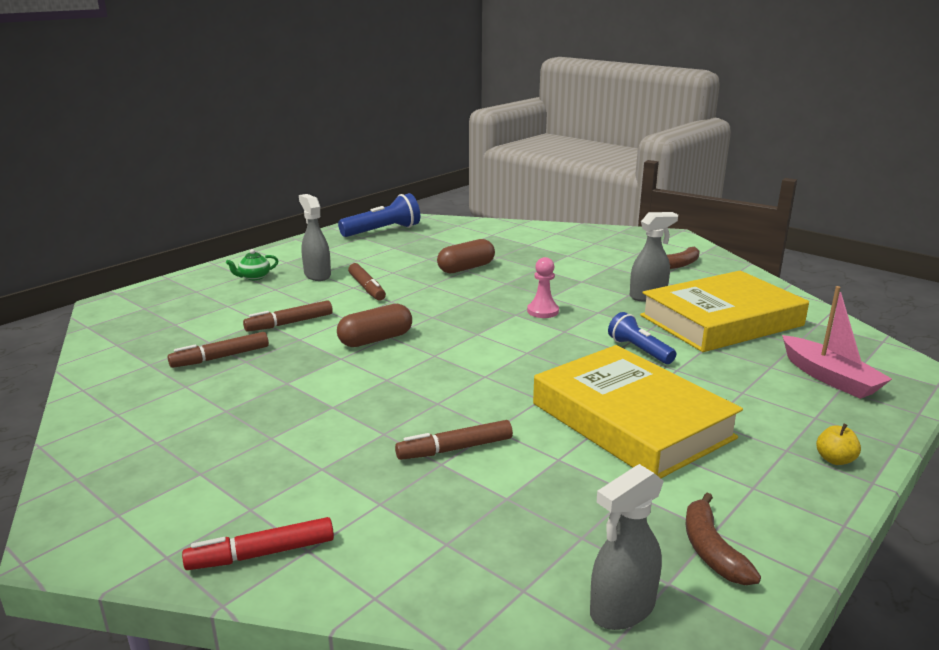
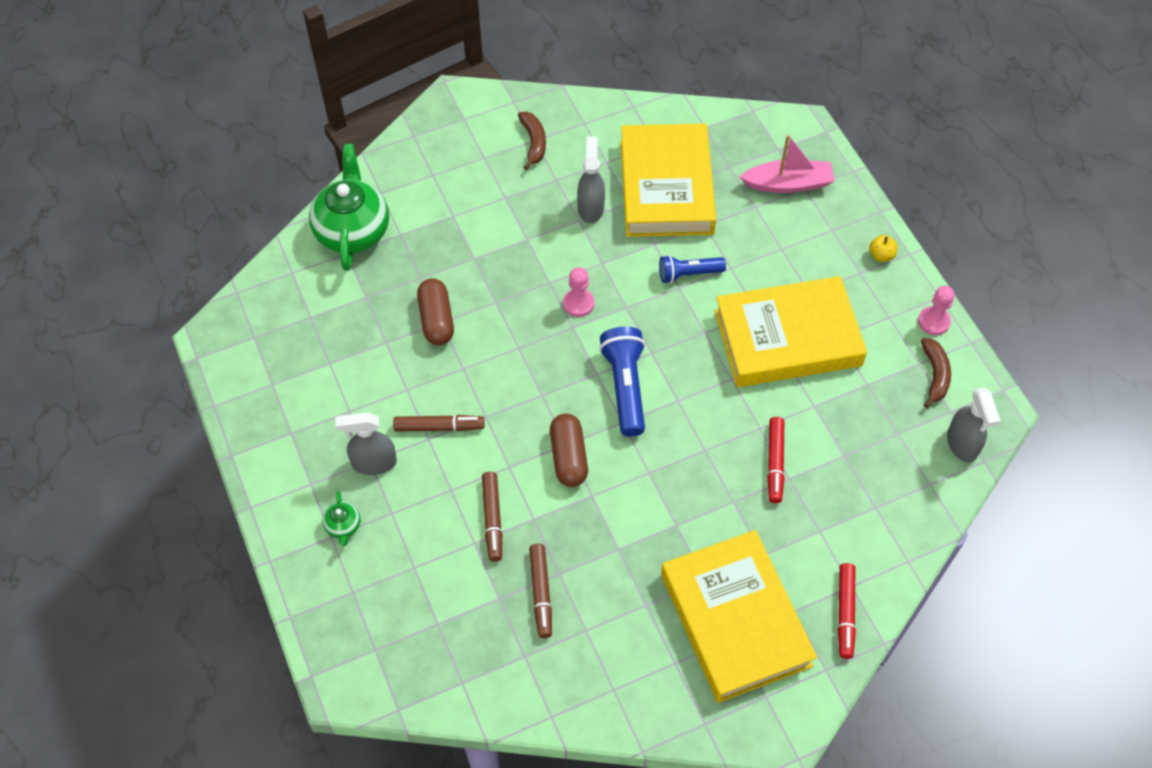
camera: 65 degrees left, 35 degrees up
blue flashlight [338,193,420,237] -> blue flashlight moved to [599,327,645,437]
brown marker [395,420,513,460] -> red marker [767,417,785,503]
brown banana [685,493,761,585] -> brown banana turned 105 degrees counterclockwise [921,338,951,408]
none -> green teapot [309,144,389,271]
none -> yellow book [661,530,817,703]
none -> pink pawn [918,286,955,335]

